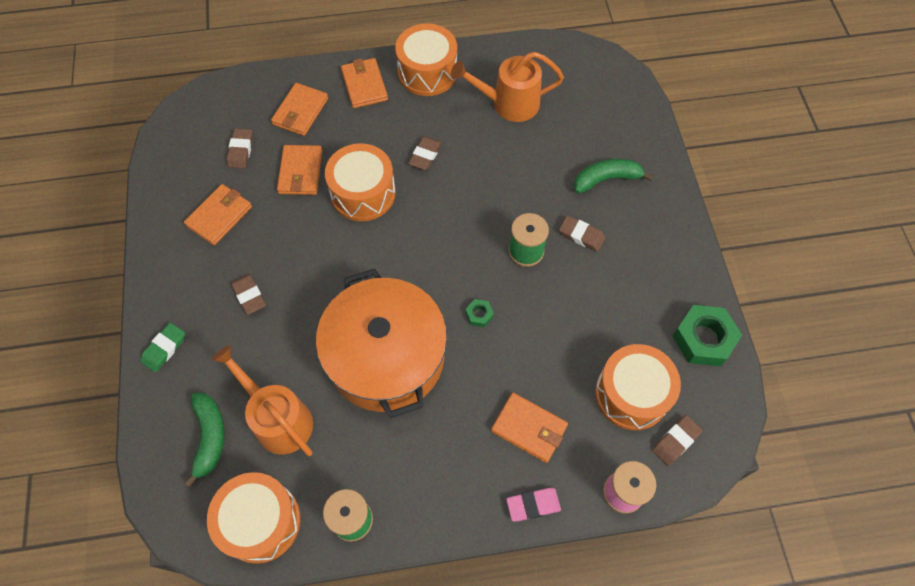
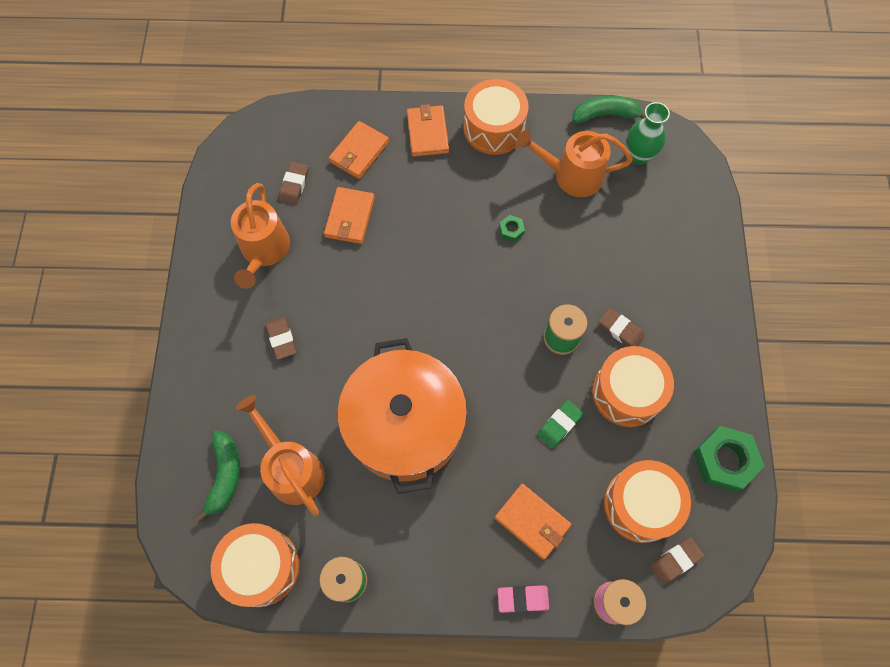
camera: 10 degrees right, 5 degrees up
green eraser [141,323,185,372] -> green eraser moved to [537,400,583,448]
orange wallet [184,184,252,245] -> orange watering can [231,183,290,289]
orange drum [325,143,396,221] -> orange drum moved to [592,346,674,427]
brown eraser [408,136,442,170] -> none
green nut [465,299,494,327] -> green nut moved to [499,215,525,242]
green banana [574,159,653,193] -> green banana moved to [573,95,646,123]
none -> green vase [627,102,670,165]

